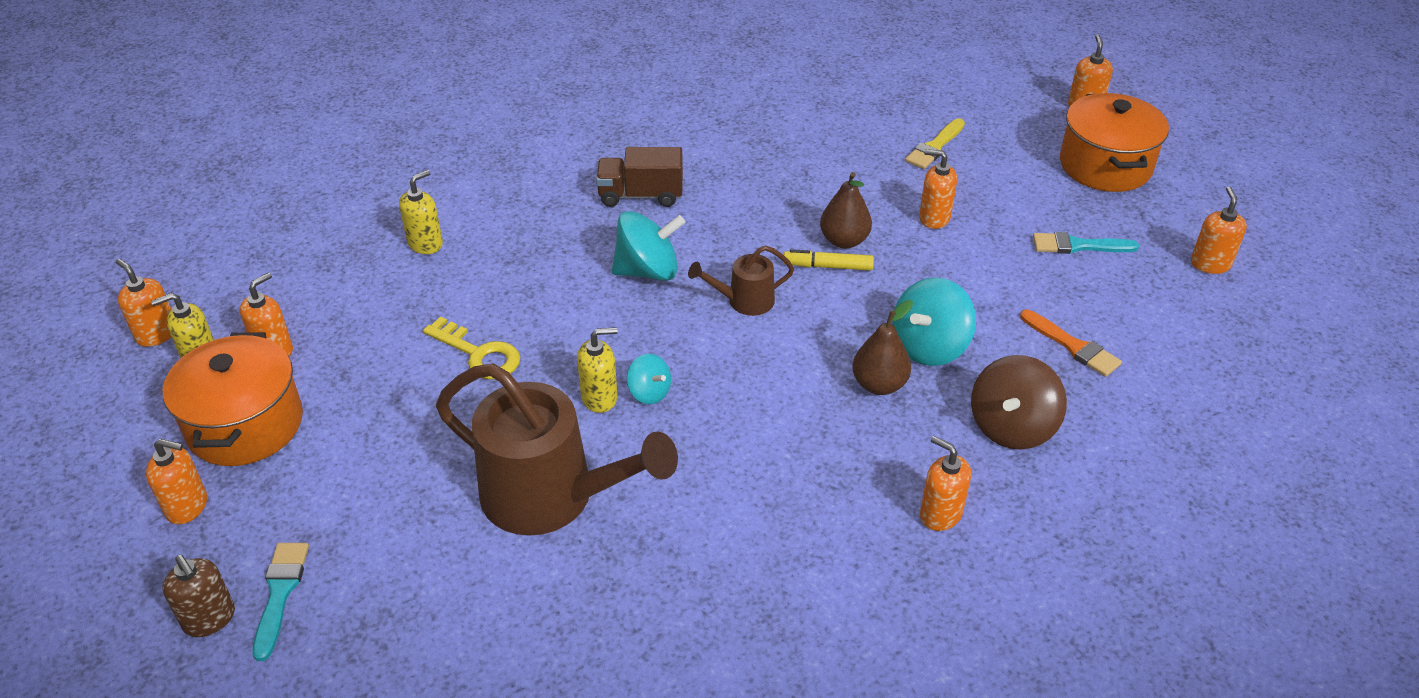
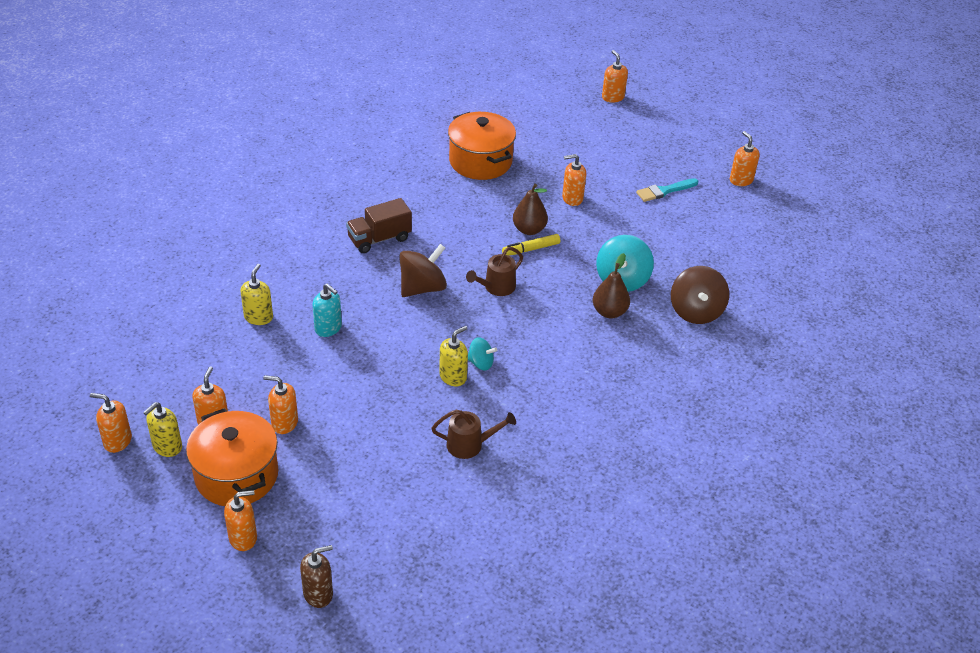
camera: 30 degrees left, 0 degrees up
brown soap dispenser [163,555,235,637] -> brown soap dispenser turned 45 degrees counterclockwise [300,545,333,608]
turquoise brush [252,543,309,661] -> none
yellow key [423,316,520,380] -> none
brown watering can [436,363,678,536] -> brown watering can [431,410,516,459], size x0.47
turquoise spinning top [612,211,685,281] -> brown spinning top [399,244,447,297]
yellow brush [905,118,965,169] -> none
orange soap dispenser [920,436,971,531] -> orange soap dispenser moved to [263,375,298,434]
orange brush [1020,310,1122,377] -> none
orange pot [1060,93,1169,192] -> orange pot moved to [448,112,516,180]
none -> turquoise soap dispenser [313,284,342,337]

